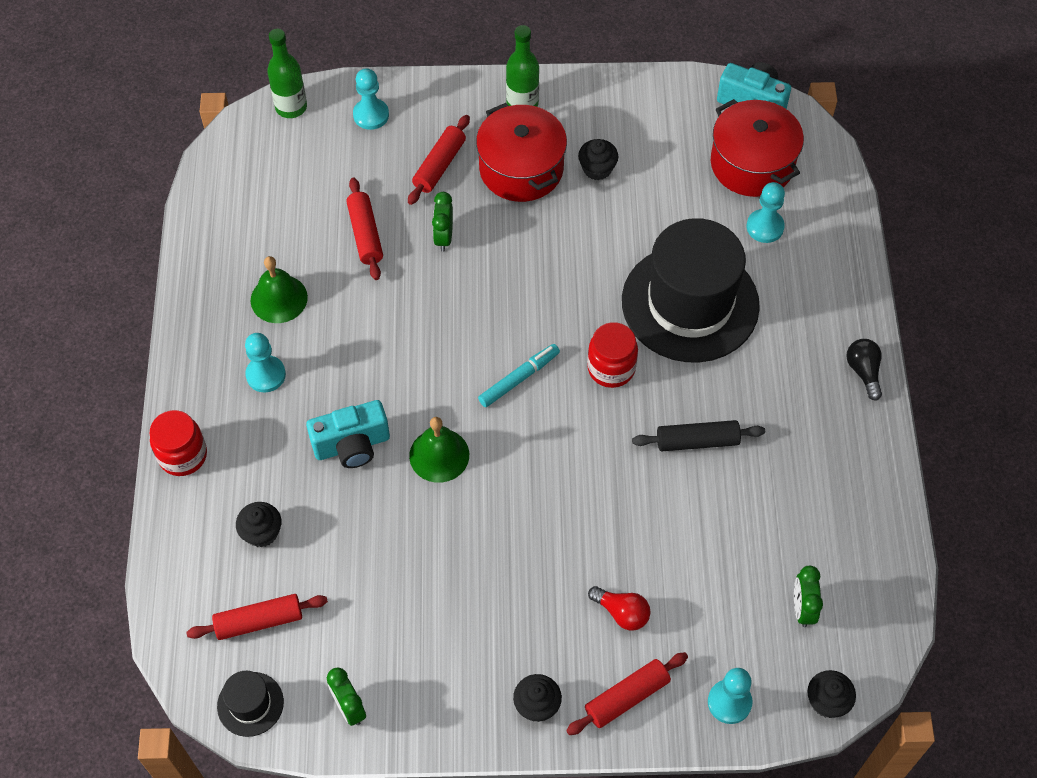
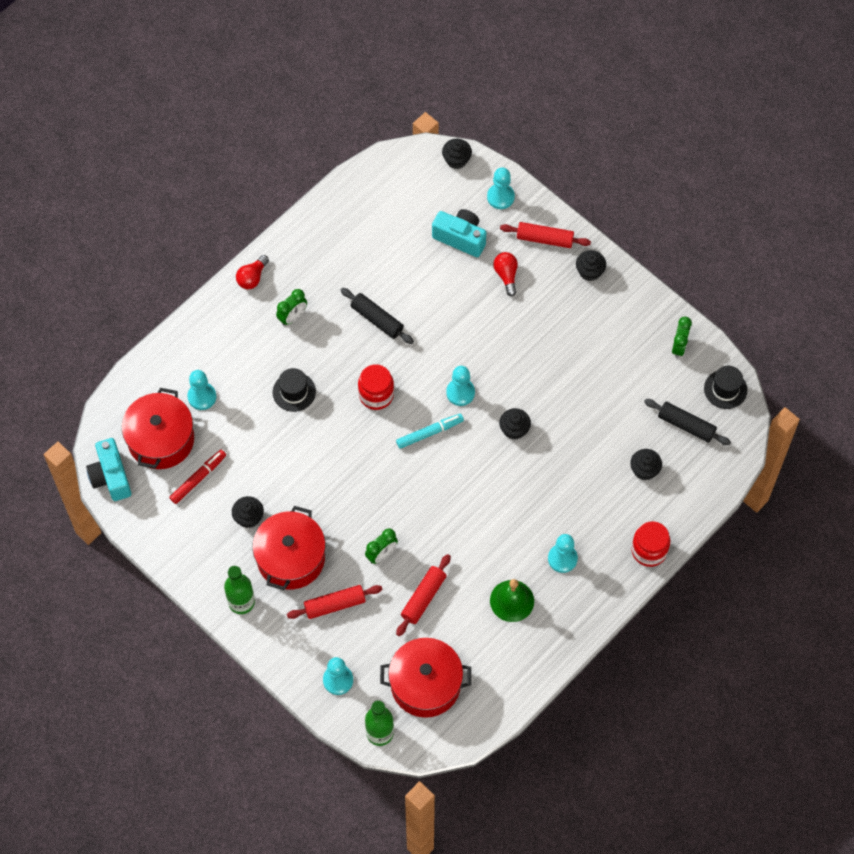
camera: 135 degrees left, 5 degrees up
red rolling pin [186,594,328,640] -> black rolling pin [644,399,731,445]
turquoise camera [306,400,390,468] -> turquoise camera moved to [432,209,486,257]
green bell [409,417,469,483] -> black cupcake [499,408,531,440]
turquoise marker [478,344,560,407] -> turquoise marker turned 150 degrees clockwise [396,414,464,449]
black hat [622,218,760,362] -> black hat [273,368,316,412], size x0.42
green clock [794,566,823,627] -> green clock moved to [276,289,307,326]
black light bulb [847,339,882,401] -> red light bulb [236,255,269,289]
none -> red marker [169,450,226,504]
none -> red pot [380,638,471,718]
none -> turquoise pawn [446,366,475,406]

